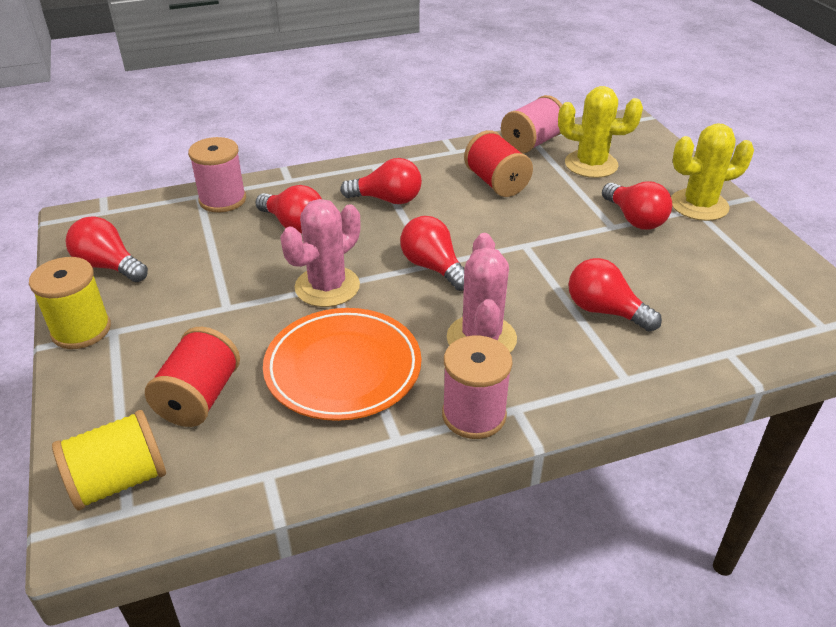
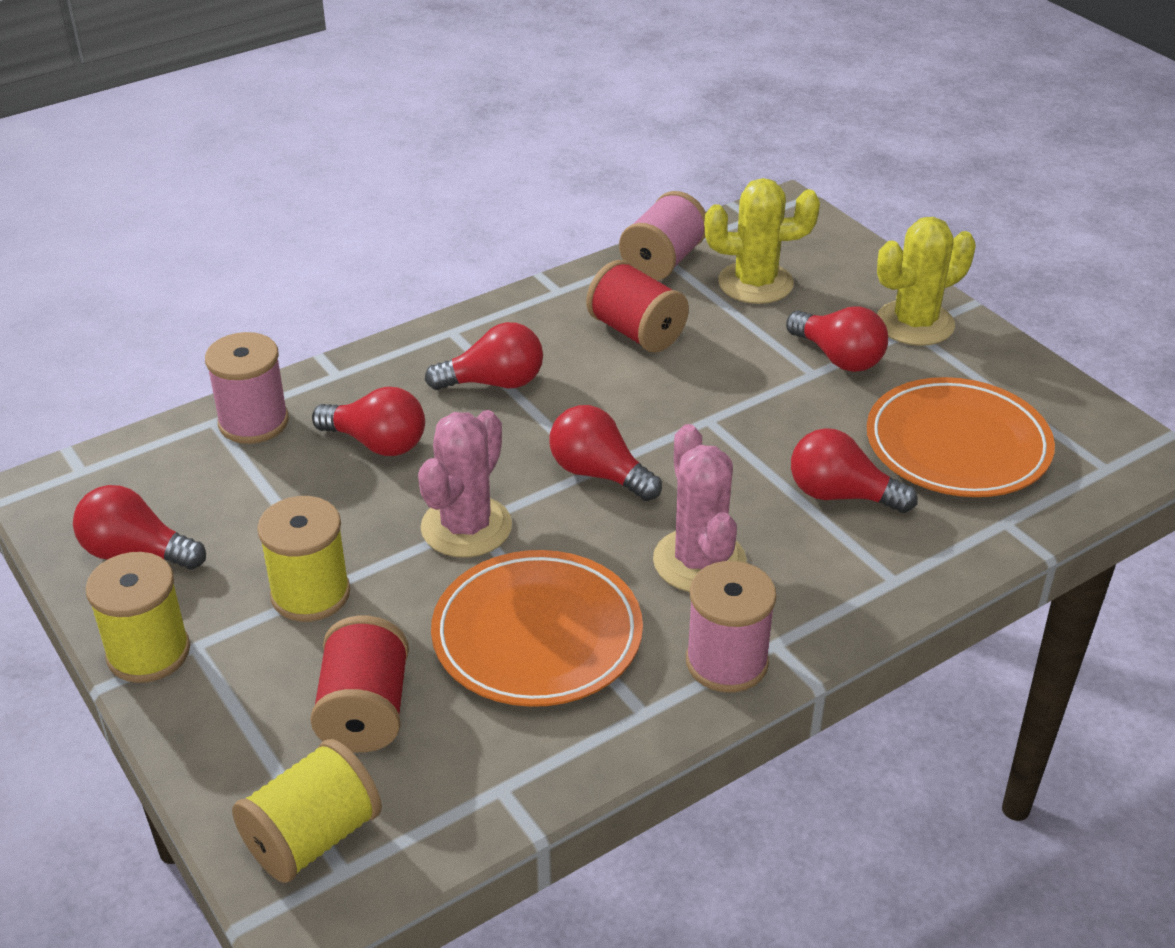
camera: 15 degrees left, 0 degrees up
none -> yellow spool [257,496,350,622]
none -> orange plate [867,377,1055,497]

